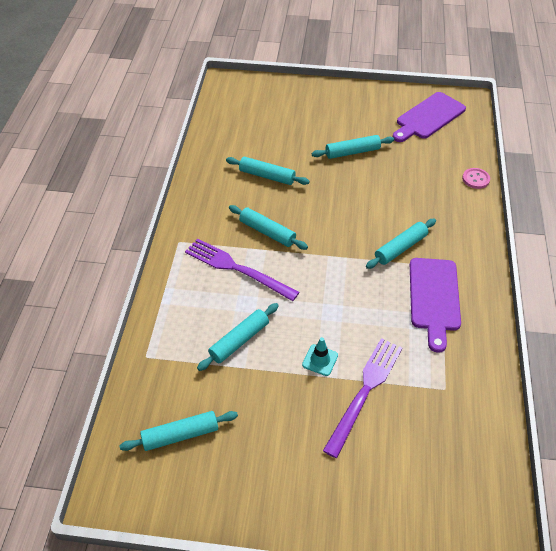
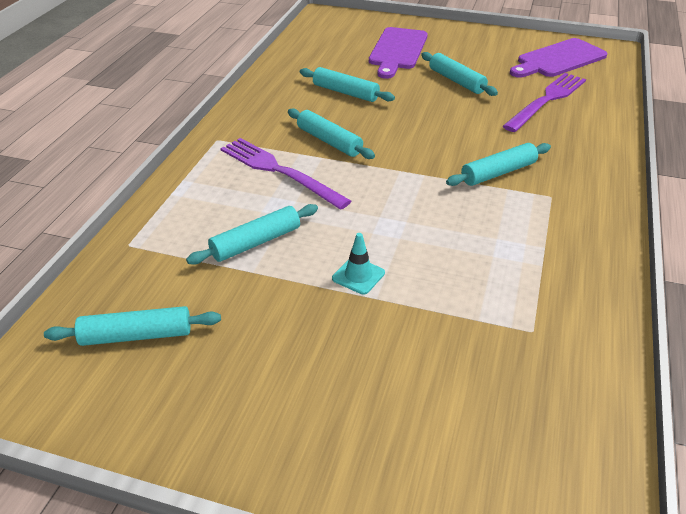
camera: 10 degrees right, 10 degrees down
turquoise rolling pin [312,135,394,159] -> turquoise rolling pin turned 60 degrees clockwise [421,52,498,96]
purple fork [323,338,402,458] -> purple fork moved to [503,73,586,132]
purple cutting board [410,258,461,353] -> purple cutting board moved to [369,27,428,79]
pink button [462,168,490,189] -> none

